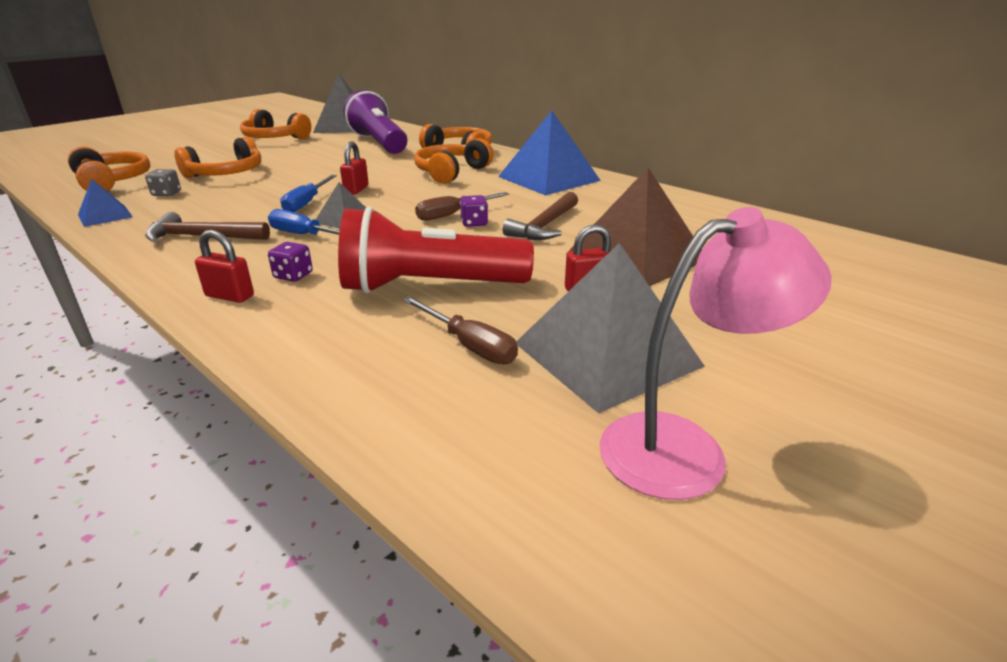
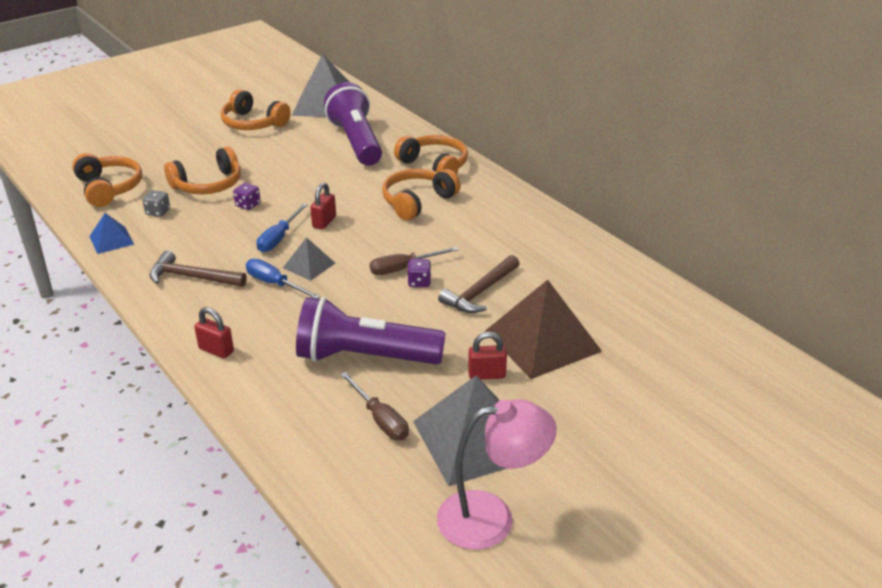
camera: 10 degrees right, 5 degrees up
purple dice [268,242,313,282] -> purple dice moved to [233,183,261,210]
red flashlight [338,207,534,294] -> purple flashlight [296,297,446,365]
blue pyramid [498,111,601,195] -> none

